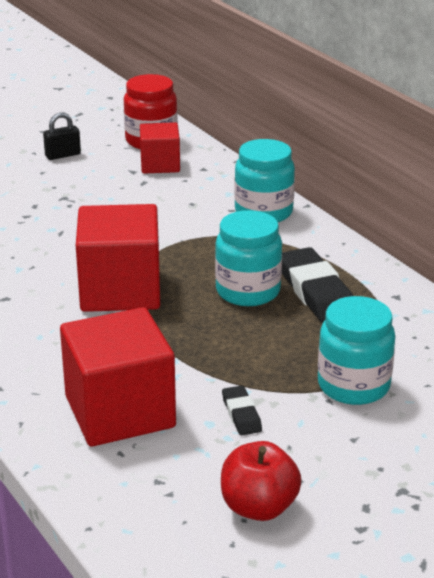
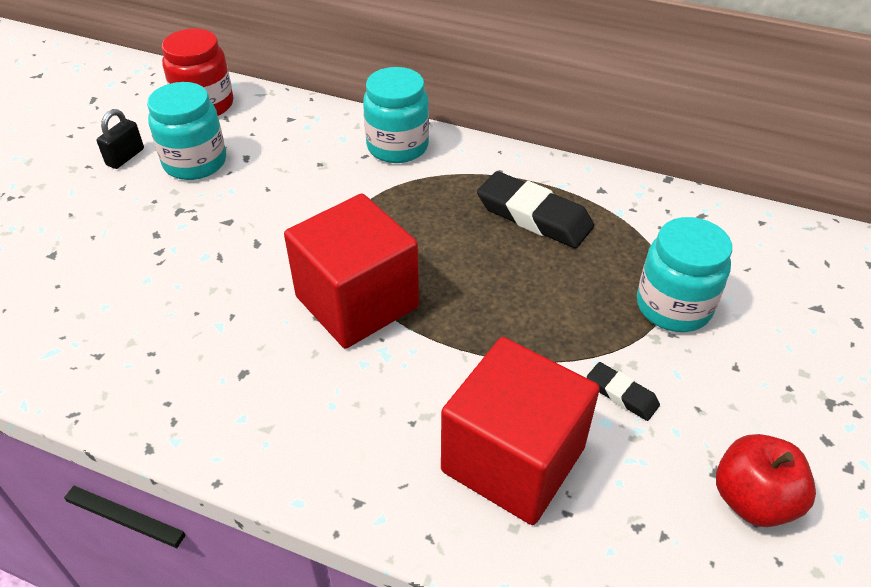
camera: 35 degrees left, 15 degrees up
red cube [140,122,180,173] -> none
turquoise jar [215,210,282,306] -> turquoise jar moved to [147,82,226,180]

